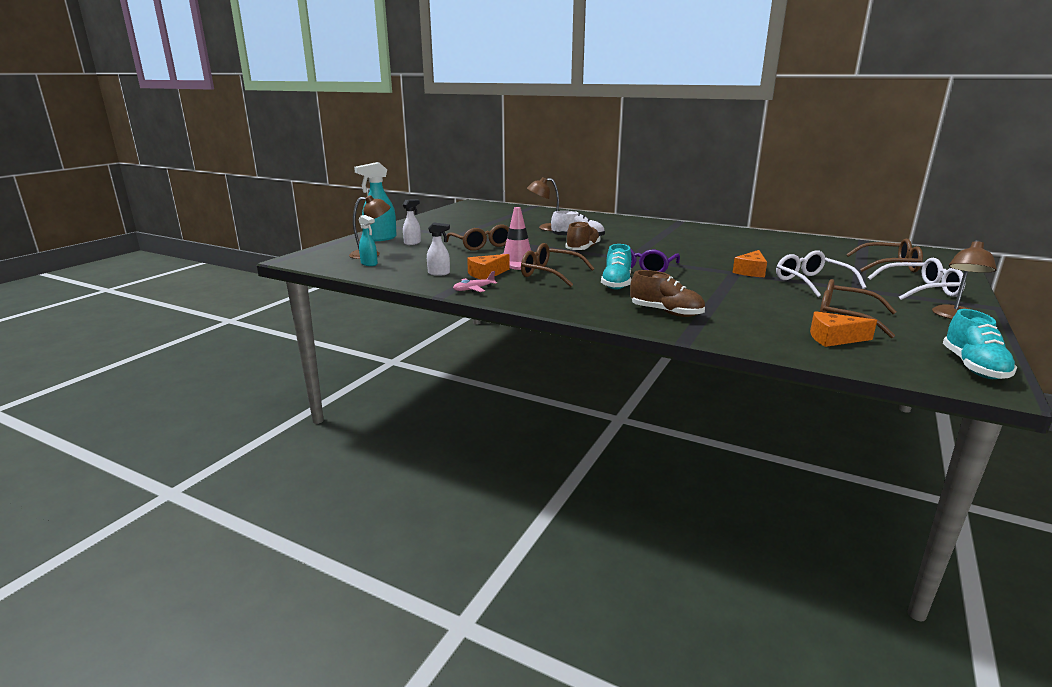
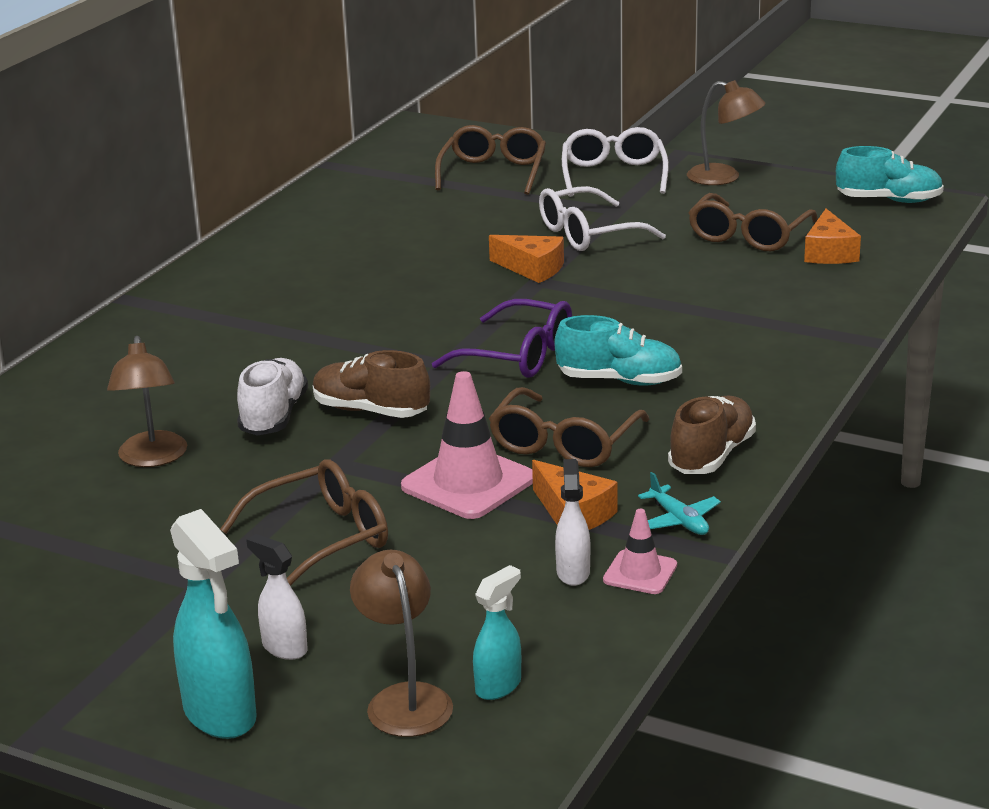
camera: 90 degrees left, 5 degrees up
pink plane [453,271,497,292] -> turquoise plane [638,472,721,535]
brown shoe [630,270,705,317] -> brown shoe moved to [668,396,756,474]
none -> pink traffic cone [603,509,677,594]

